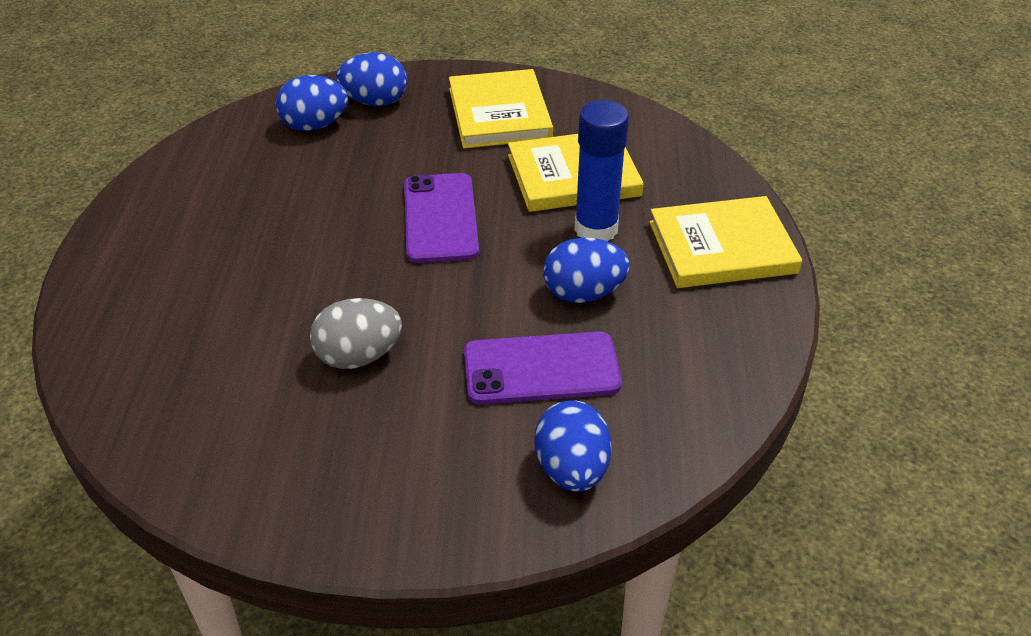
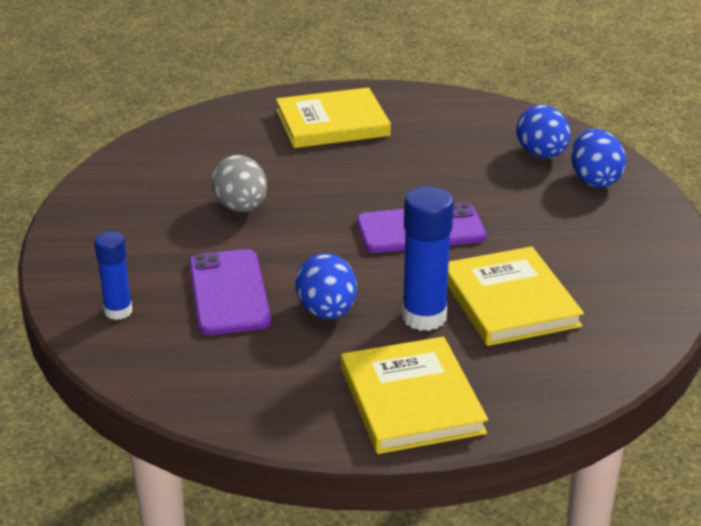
camera: 85 degrees right, 10 degrees down
yellow book [449,69,553,148] -> yellow book moved to [276,87,391,148]
blue egg [534,400,611,492] -> blue glue stick [94,231,132,320]

